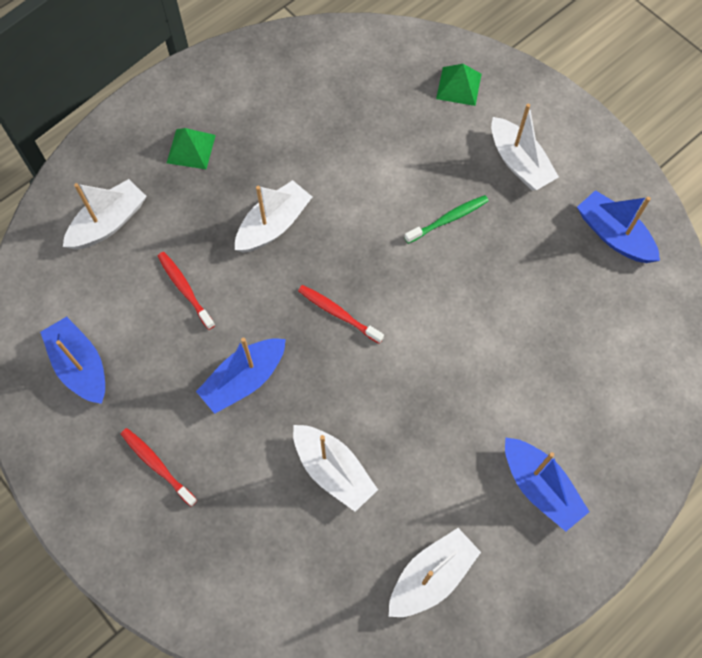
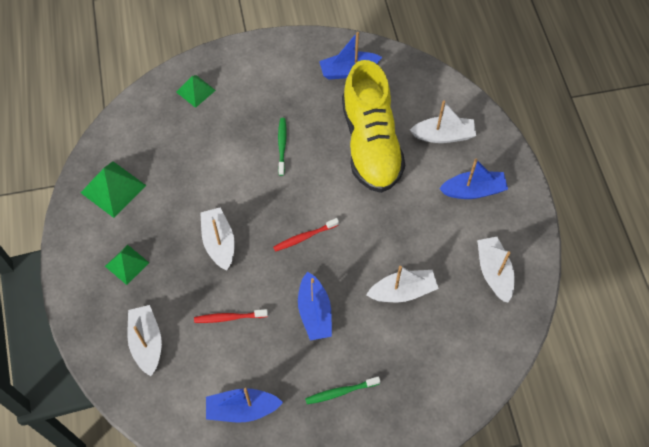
camera: 60 degrees left, 5 degrees down
red toothbrush [121,428,198,507] -> green toothbrush [305,376,380,404]
white boat [491,104,559,190] -> white boat moved to [410,100,476,143]
none -> green pyramid [80,161,146,218]
none -> yellow shoe [342,60,405,193]

